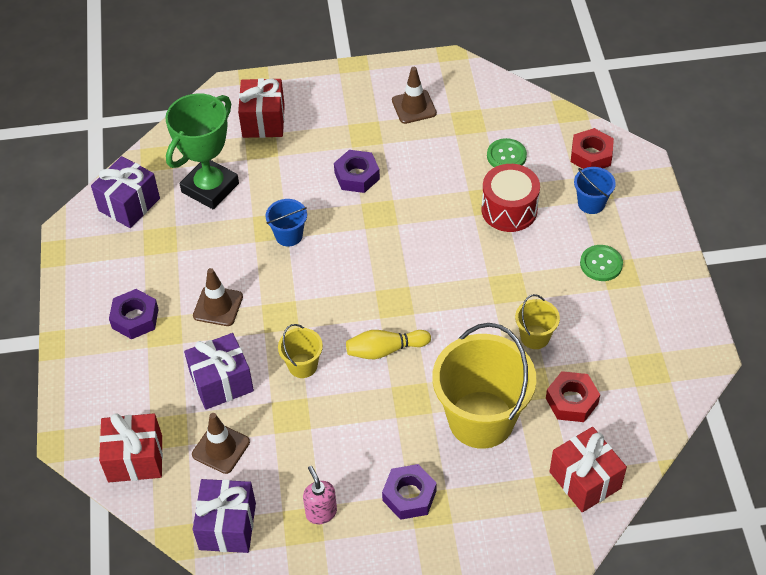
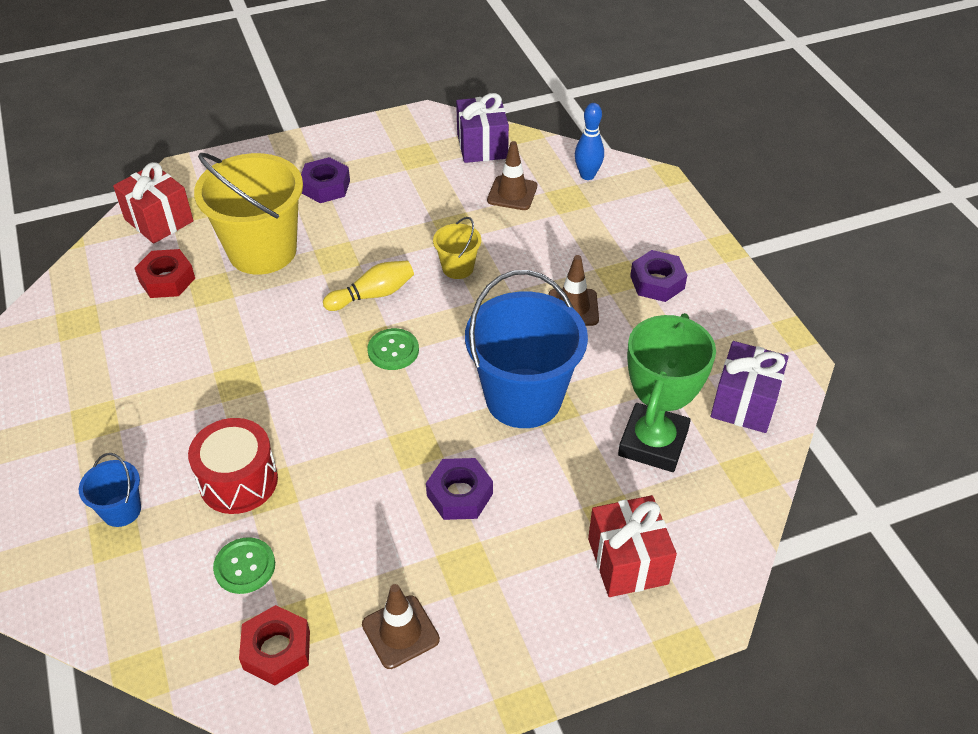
camera: 165 degrees right, 5 degrees down
red gift [99,413,163,482] -> blue bowling pin [575,103,604,180]
purple gift [184,333,254,410] -> none
blue bucket [266,199,307,247] -> blue bucket [465,270,588,428], size x2.18
pink soap dispenser [303,466,337,524] -> none
yellow bucket [515,294,560,349] -> none
red nut [571,128,614,169] -> red nut moved to [239,605,310,685]
green button [580,245,623,281] -> green button moved to [367,328,419,370]

